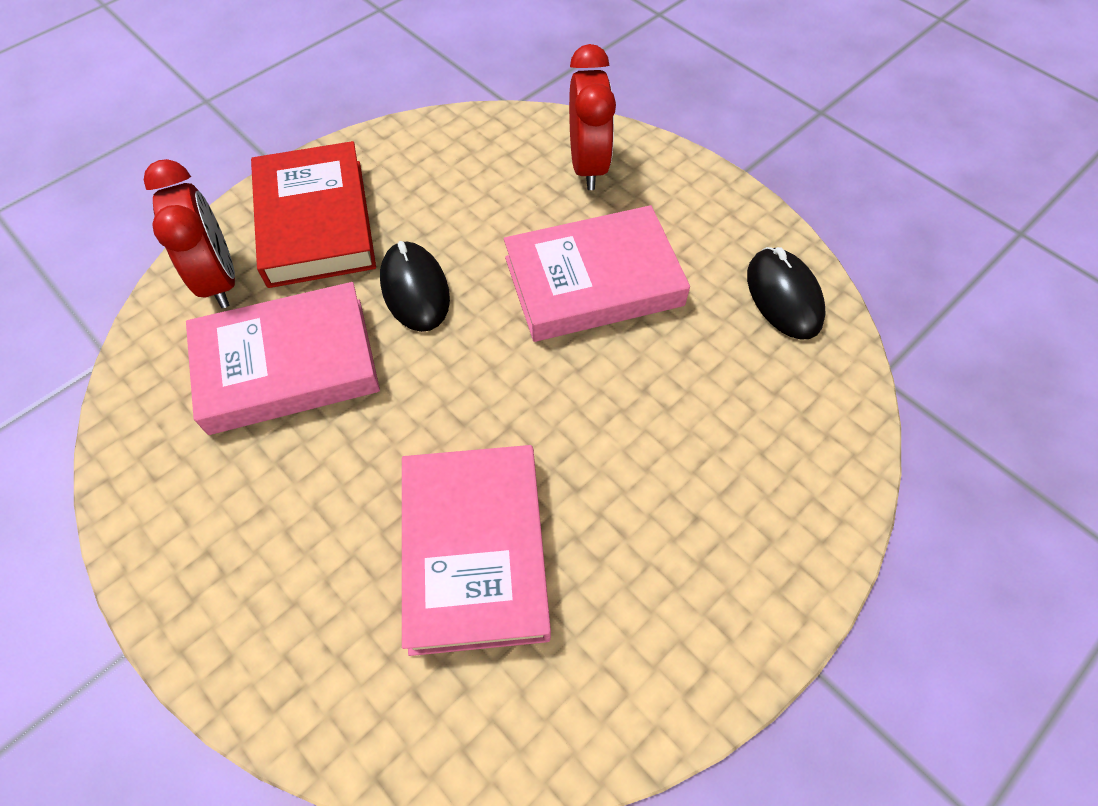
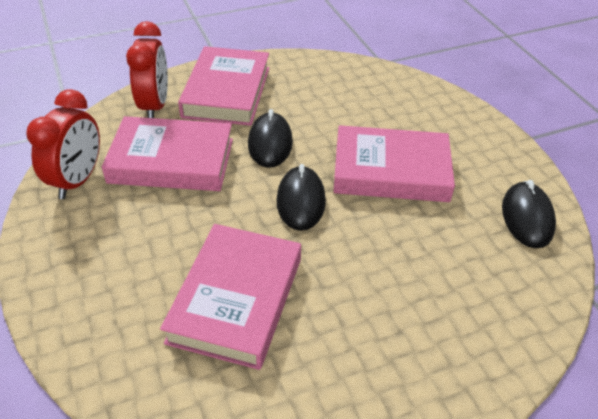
camera: 20 degrees right, 15 degrees down
red book [251,141,376,288] -> pink book [178,46,269,126]
red clock [569,44,616,190] -> red clock moved to [26,90,100,199]
none -> black mouse [276,164,326,231]

